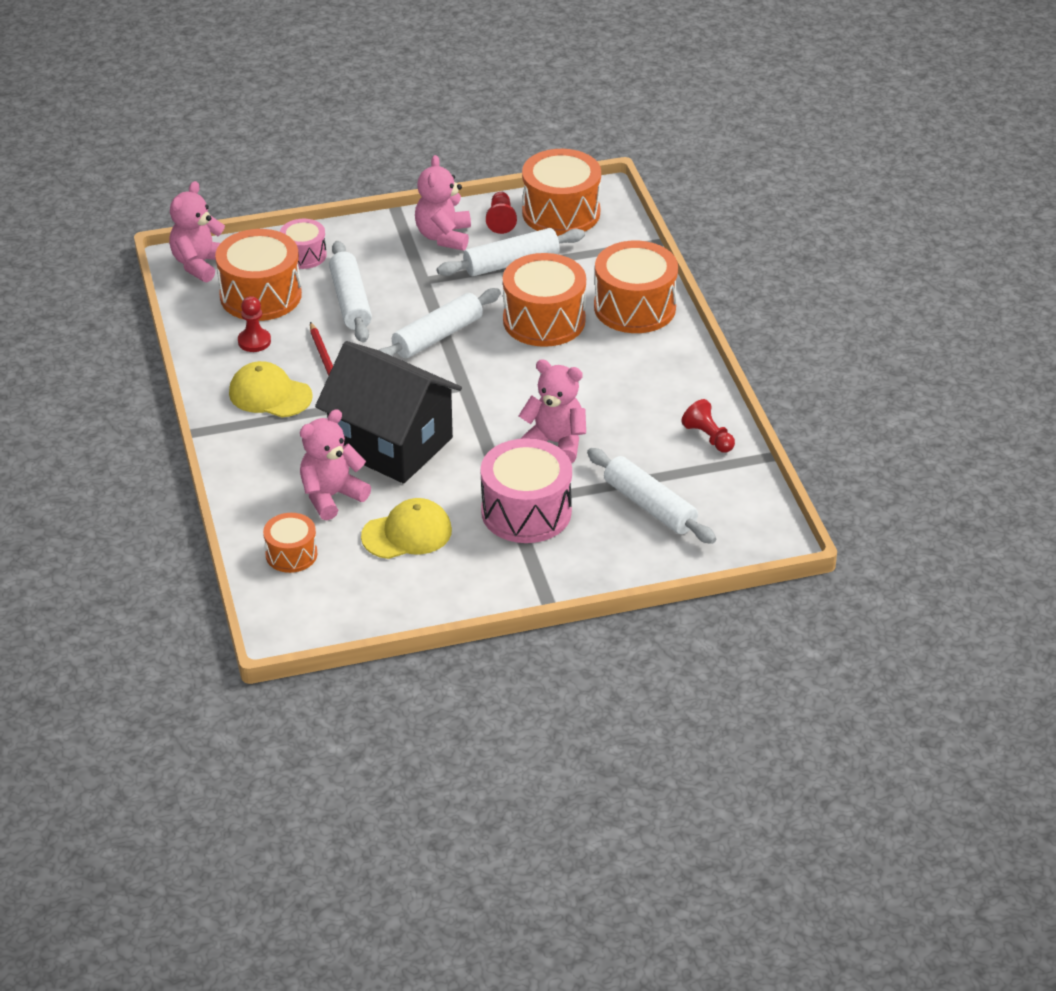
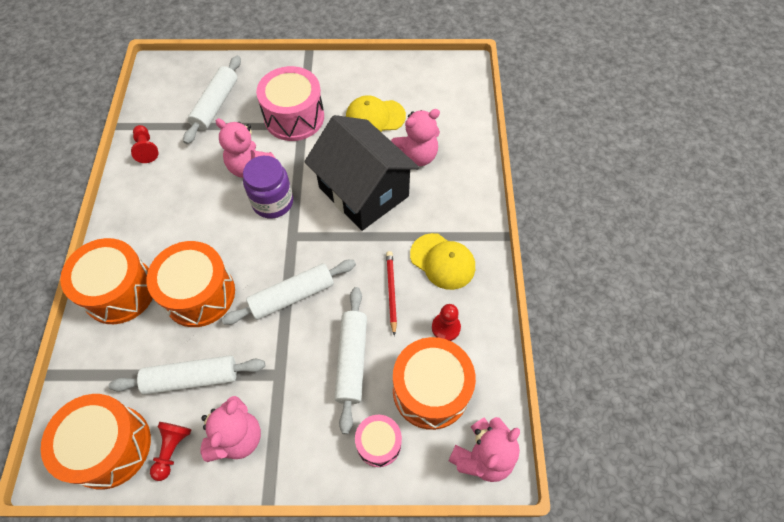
camera: 165 degrees left, 20 degrees up
orange drum [263,513,317,573] -> none
white rolling pin [587,448,716,544] -> white rolling pin turned 45 degrees clockwise [183,56,241,144]
none -> purple jar [243,156,293,218]

